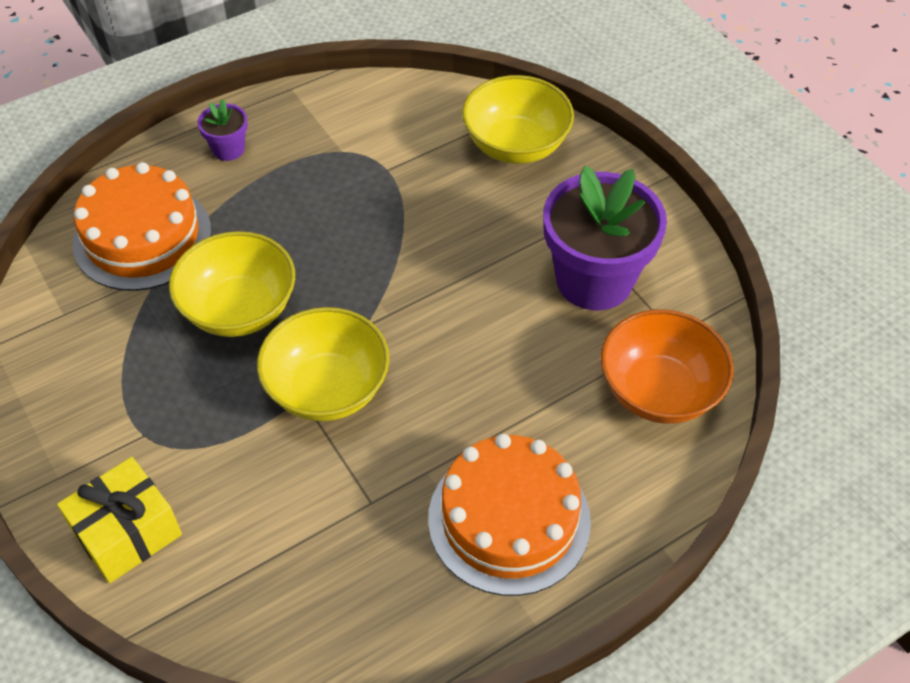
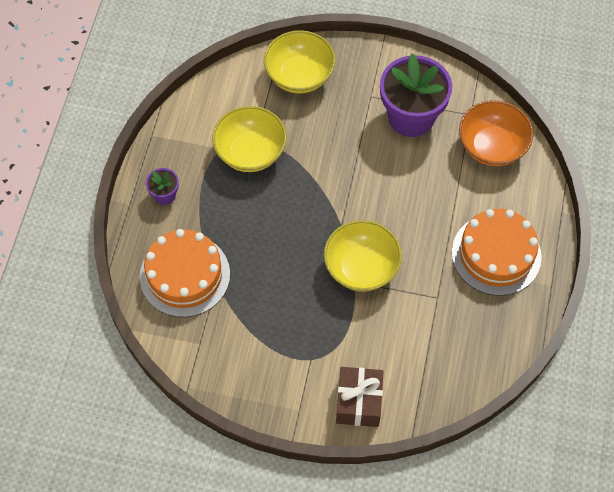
camera: 45 degrees left, 10 degrees up
yellow gift [57,457,182,583] -> brown gift [336,367,384,427]
yellow bowl [169,231,295,337] -> yellow bowl moved to [212,106,287,172]

